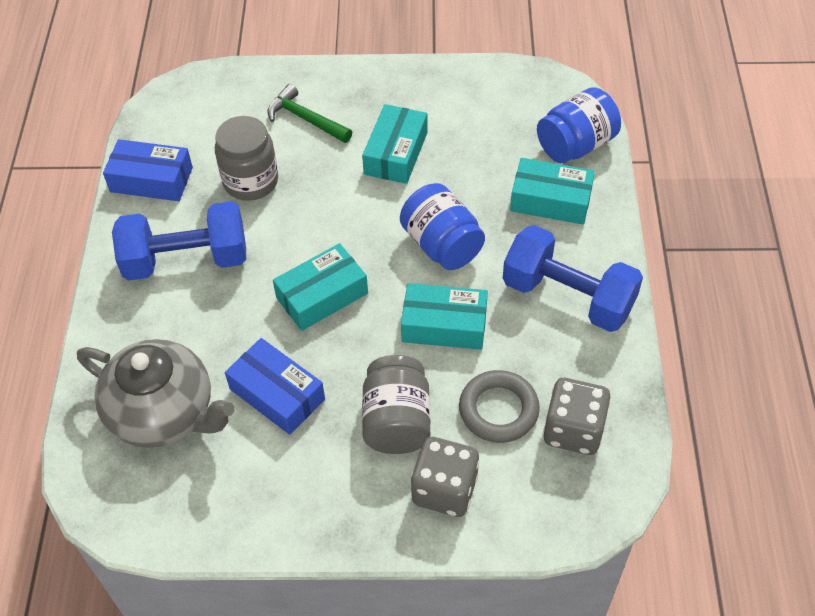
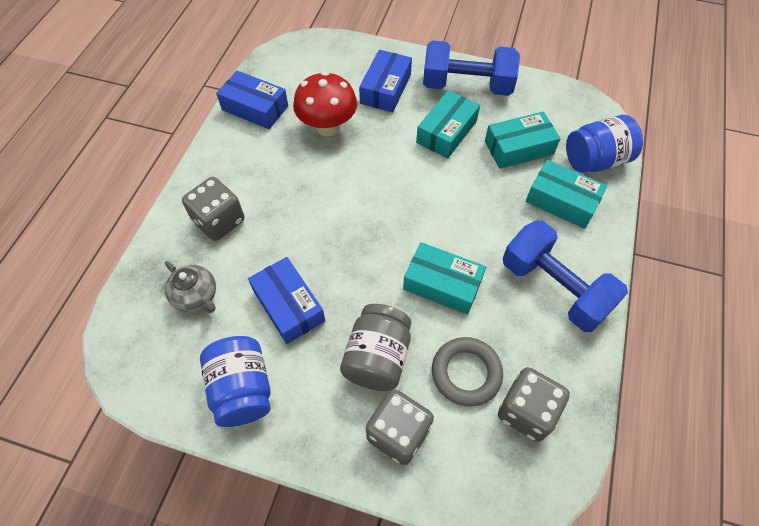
camera: 15 degrees right, 5 degrees up
grey teapot [77,339,234,448] -> grey teapot [165,261,216,313], size x0.53
blue dumbbell [112,201,246,281] -> blue dumbbell moved to [423,40,520,96]
grey jar [215,116,278,201] -> red mushroom [293,72,357,136]
green hammer [267,84,352,143] -> blue box [359,50,412,112]
turquoise box [273,243,368,331] -> turquoise box moved to [485,111,561,169]
blue jar [400,183,485,270] -> blue jar moved to [200,336,271,427]
none -> grey dice [182,177,244,241]

